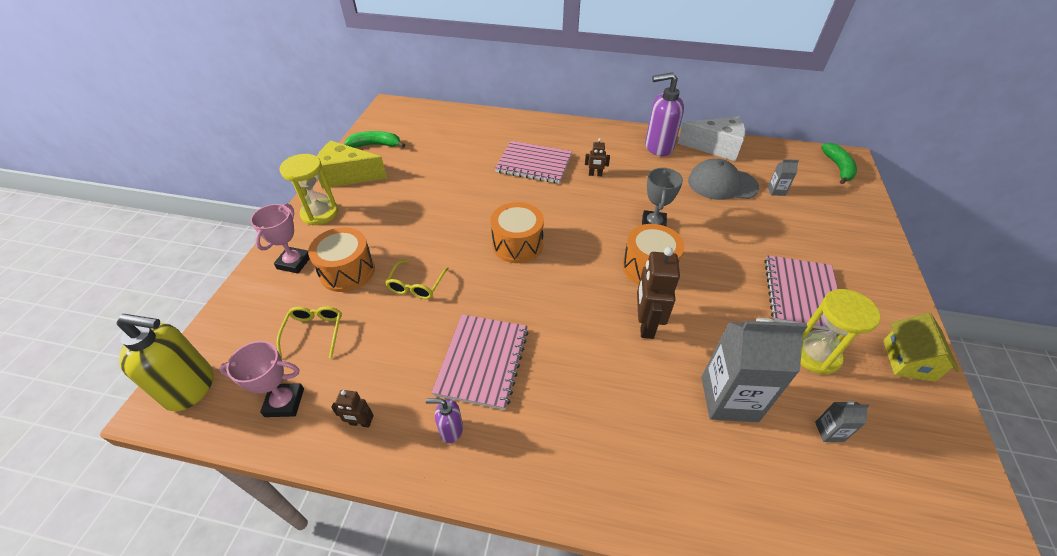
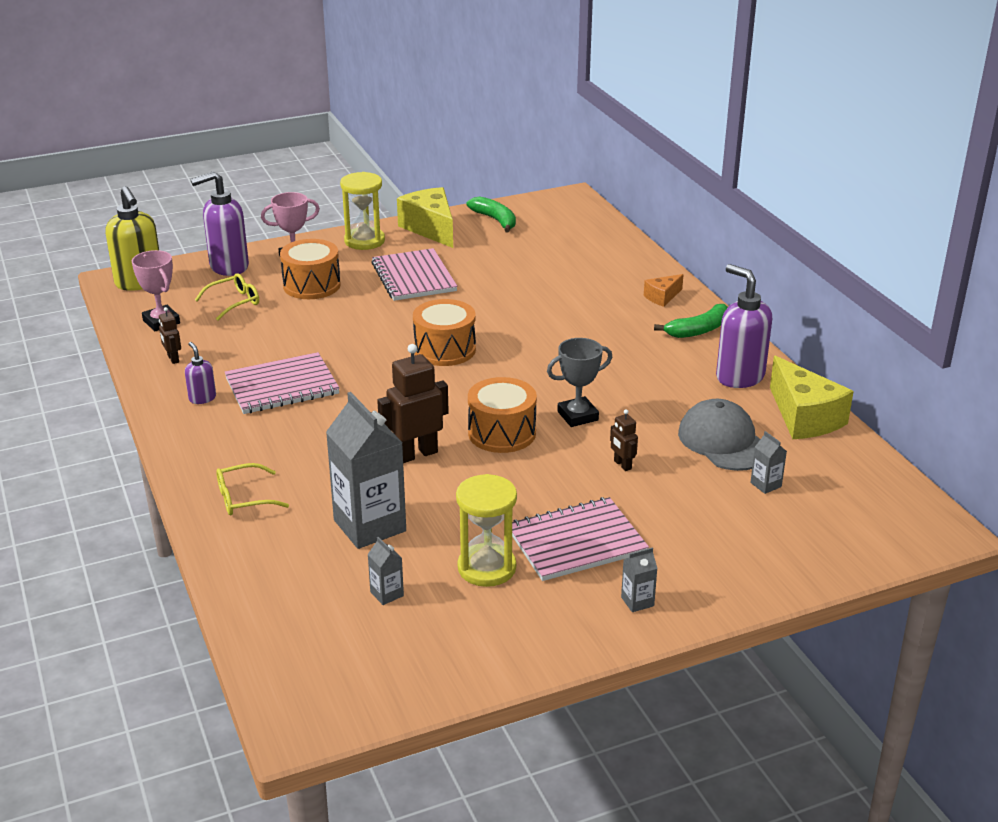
camera: 55 degrees right, 15 degrees down
yellow glasses [385,259,449,299] -> yellow glasses moved to [216,463,289,515]
pink notebook [495,141,572,184] -> pink notebook moved to [371,248,457,301]
brown robot [585,138,610,176] -> brown robot moved to [610,409,638,471]
white cheese [678,117,746,161] -> yellow cheese [770,356,854,439]
green banana [821,143,857,184] -> green banana moved to [654,304,728,338]
yellow house [883,313,959,382] -> none
none -> purple soap dispenser [190,171,249,276]
none -> grey carton [621,547,658,612]
none -> orange cheese [644,274,684,307]

